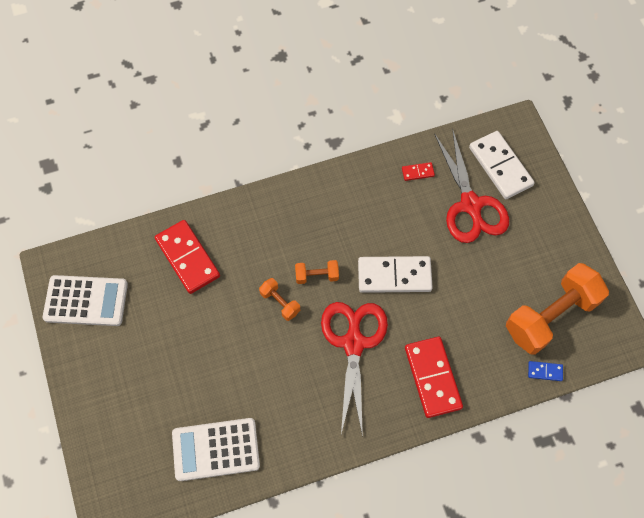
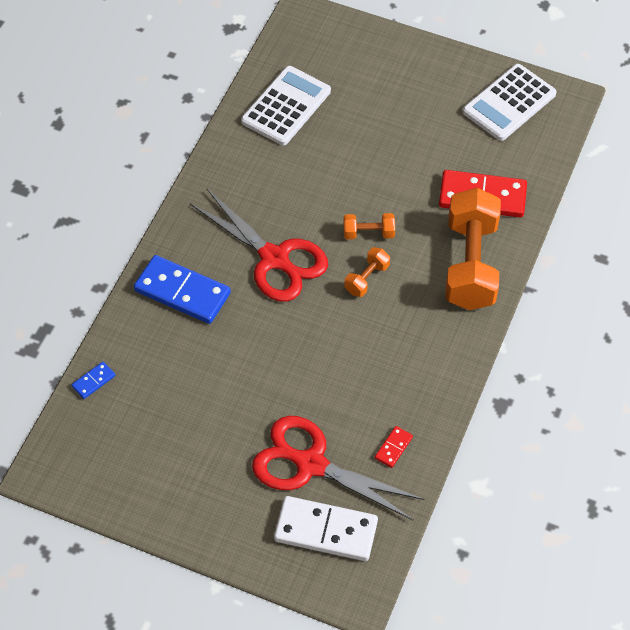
camera: 130 degrees right, 10 degrees down
white domino [358,256,433,293] -> none
red domino [405,337,463,418] -> blue domino [134,255,231,324]
orange dumbbell [506,263,609,355] -> orange dumbbell moved to [445,188,501,310]

